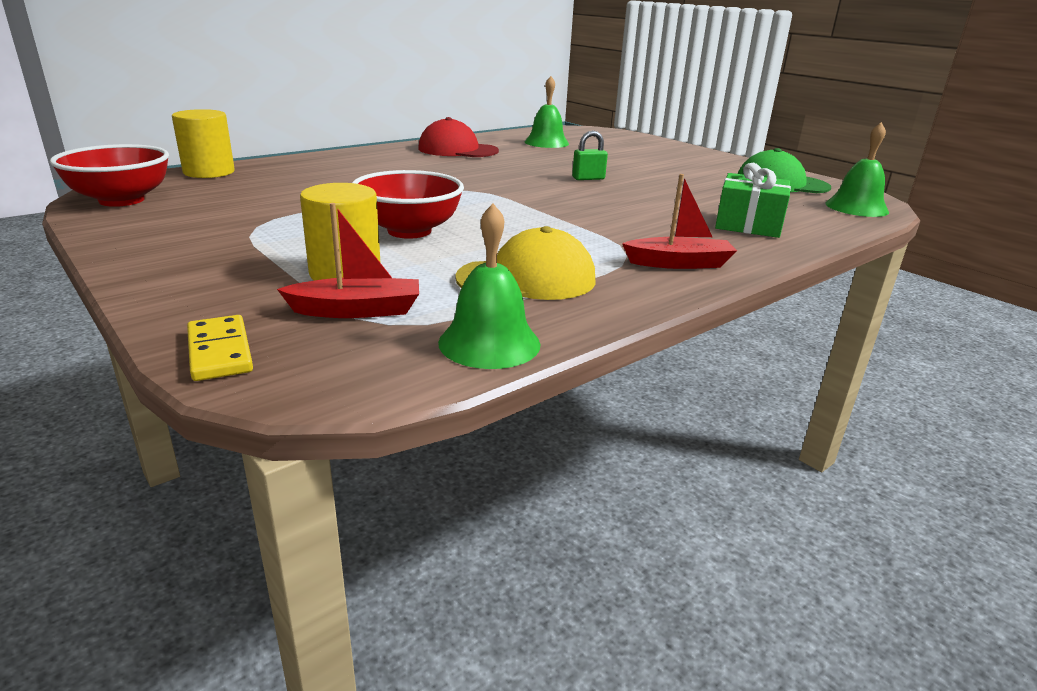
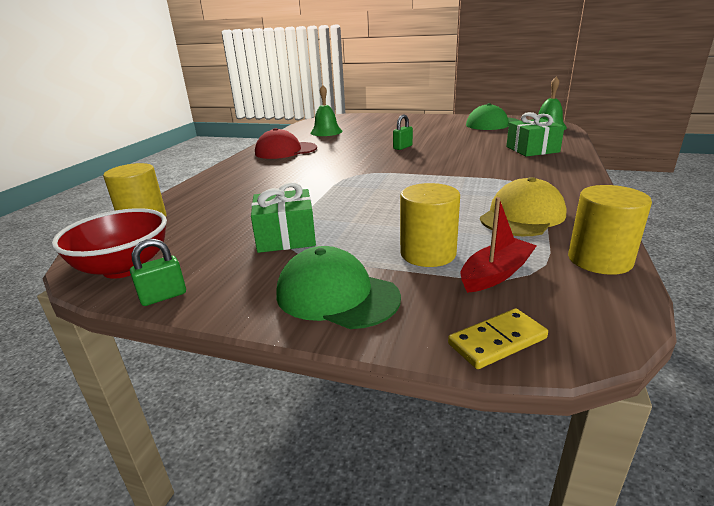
camera: 30 degrees left, 0 degrees up
yellow domino [187,315,253,381] -> yellow domino turned 60 degrees counterclockwise [448,309,548,369]
red bowl [352,170,464,239] -> none
green bell [438,204,541,369] -> yellow cylinder [568,185,652,275]
red boat [622,174,737,269] -> none
none -> green padlock [130,239,186,306]
none -> green gift [251,183,316,253]
none -> green cap [276,246,401,329]

